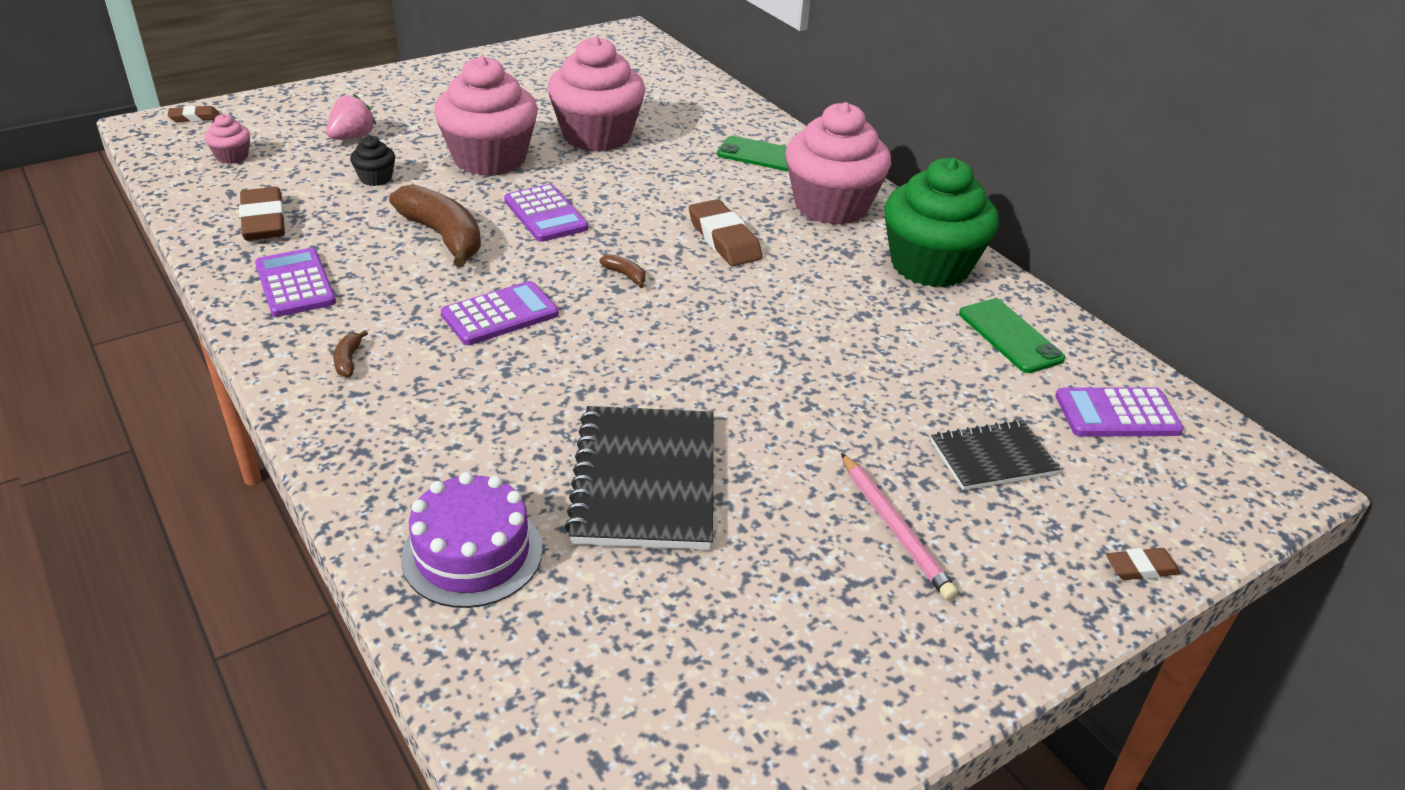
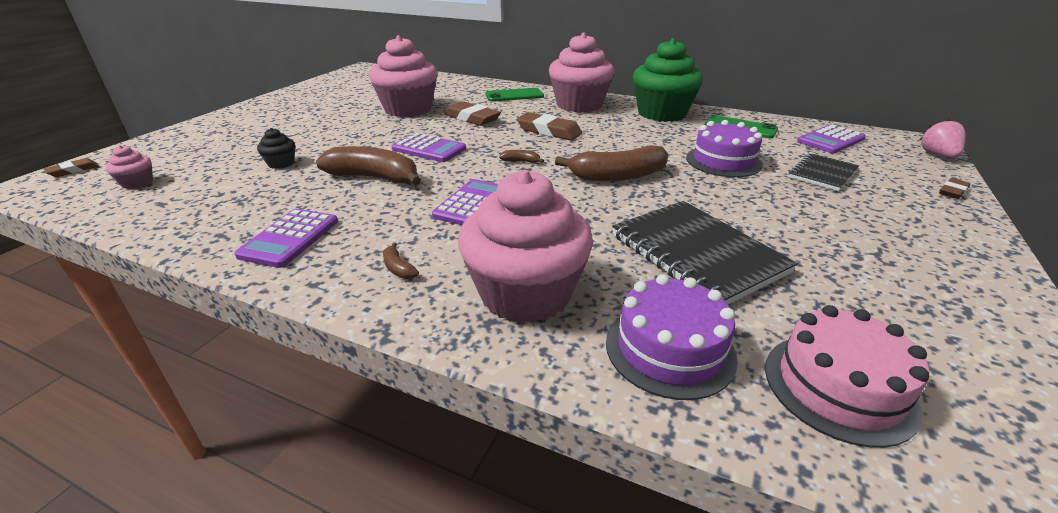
camera: 30 degrees left, 5 degrees down
brown eraser [239,187,285,240] -> brown eraser moved to [444,102,501,126]
purple calculator [255,248,336,317] -> purple calculator turned 105 degrees counterclockwise [234,209,338,268]
pink strawberry [326,94,376,140] -> pink strawberry moved to [920,119,966,158]
pink cupcake [434,56,538,176] -> pink cupcake moved to [458,170,593,323]
pink pencil [841,453,958,601] -> none
none -> brown banana [555,145,668,181]
none -> purple cake [686,120,763,177]
none -> pink cake [765,305,929,448]

